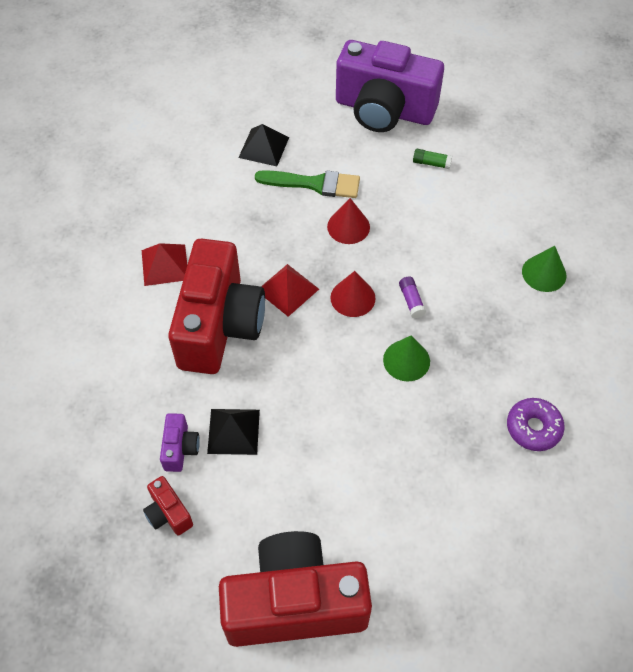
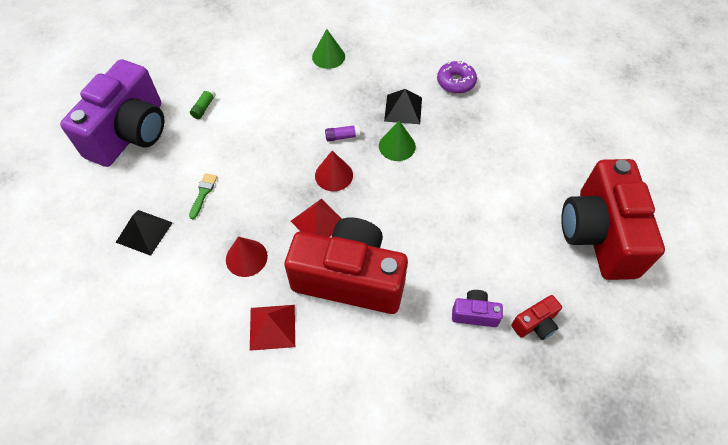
camera: 85 degrees left, 0 degrees up
black pyramid [207,409,260,455] -> black pyramid moved to [384,89,422,124]
green brush [255,170,360,198] -> green brush [189,173,217,219], size x0.54
red cone [327,198,370,244] -> red cone moved to [226,237,268,277]

